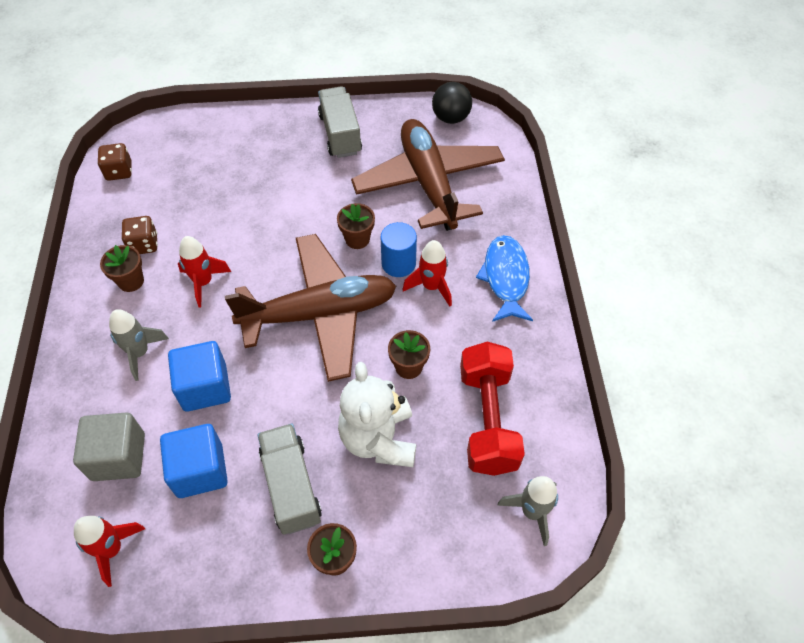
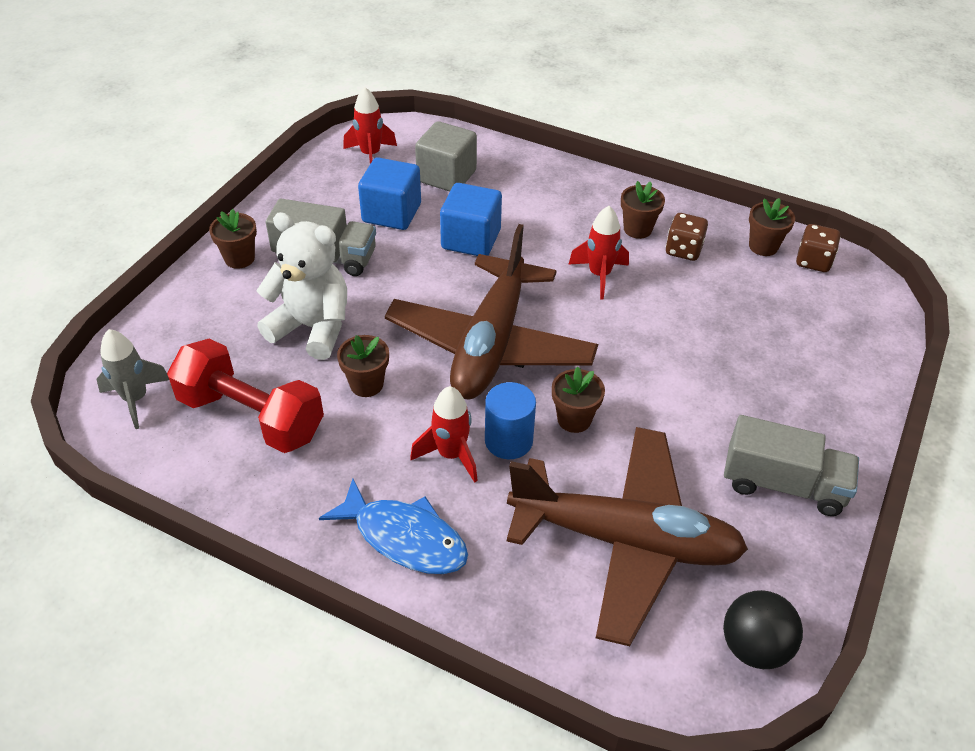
camera: 120 degrees right, 10 degrees down
grey rocket [109,309,169,381] -> none
none -> brown flower pot [749,198,795,256]

